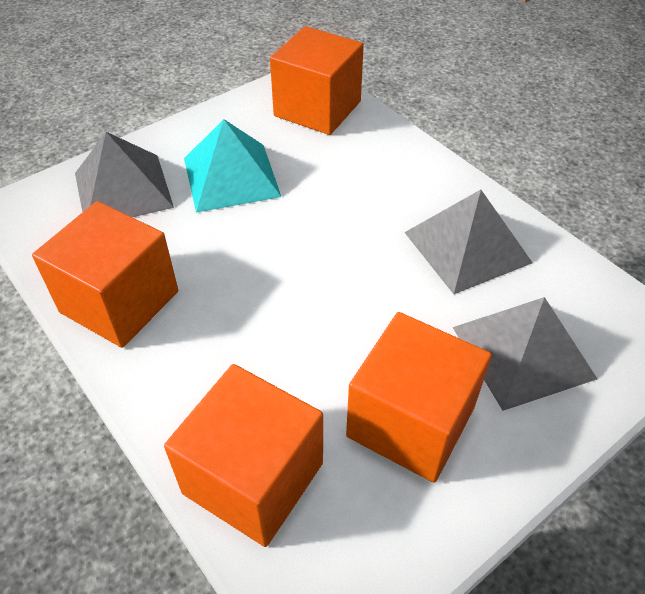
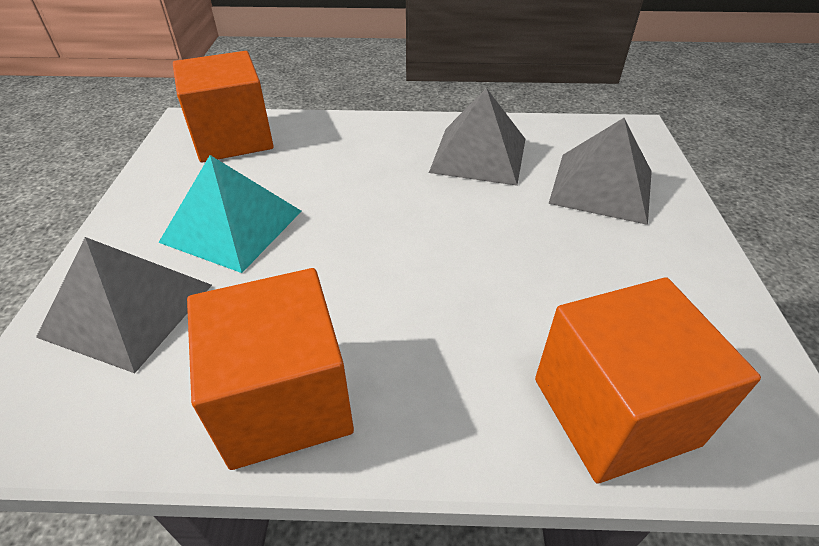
camera: 50 degrees left, 5 degrees down
orange cube [346,312,492,483] -> none

